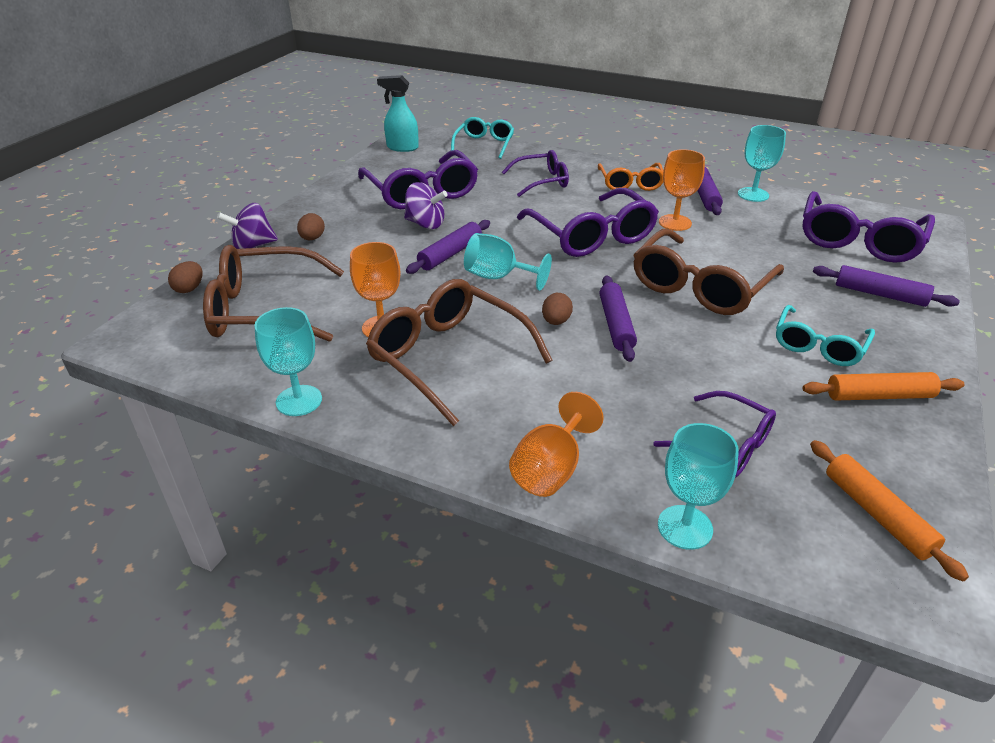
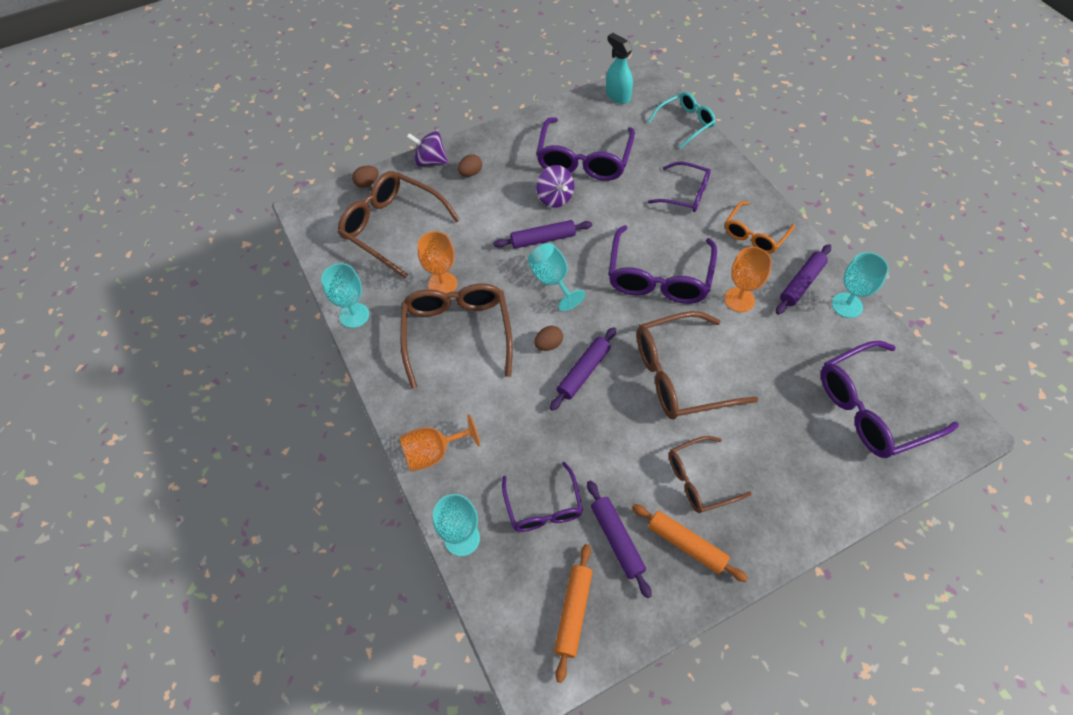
camera: 40 degrees right, 20 degrees up
turquoise glasses [776,305,875,366] -> brown glasses [669,436,752,513]
purple rolling pin [813,265,960,307] -> purple rolling pin moved to [587,480,652,598]

